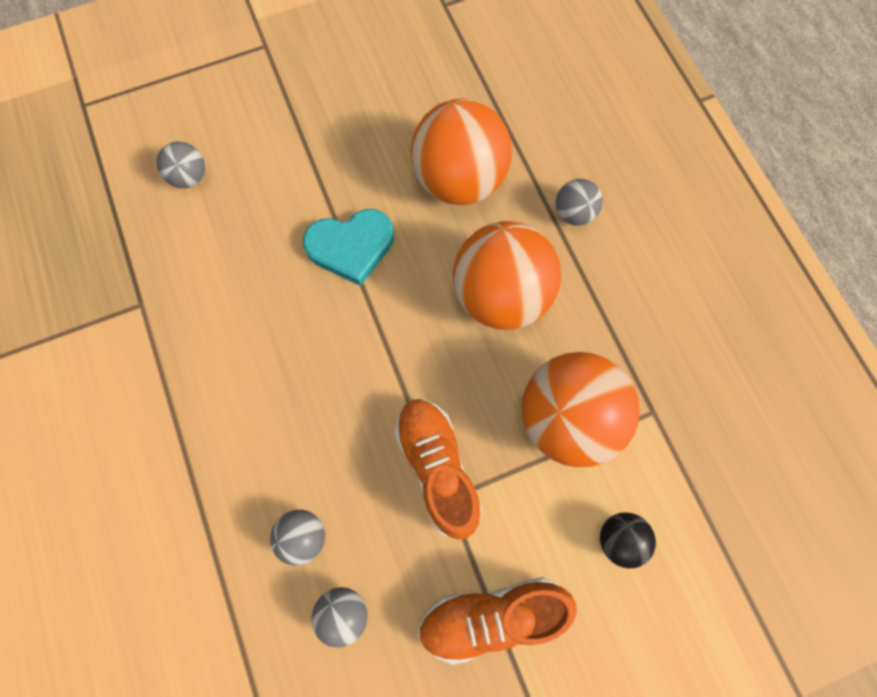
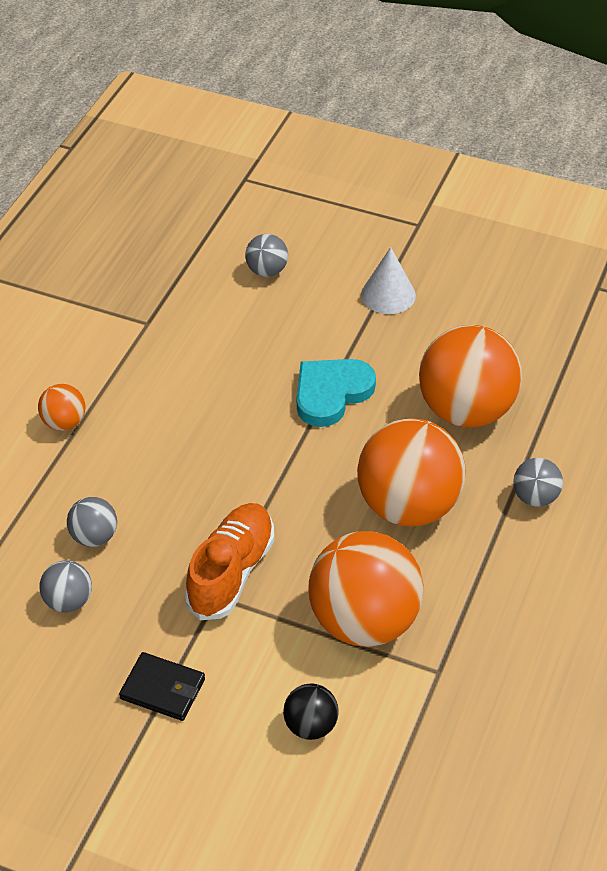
camera: 45 degrees right, 25 degrees down
turquoise heart [303,209,394,286] -> turquoise heart turned 105 degrees clockwise [297,359,376,427]
orange shoe [418,577,577,665] -> black wallet [119,652,205,721]
none -> orange ball [38,384,85,431]
none -> white cone [361,247,416,314]

